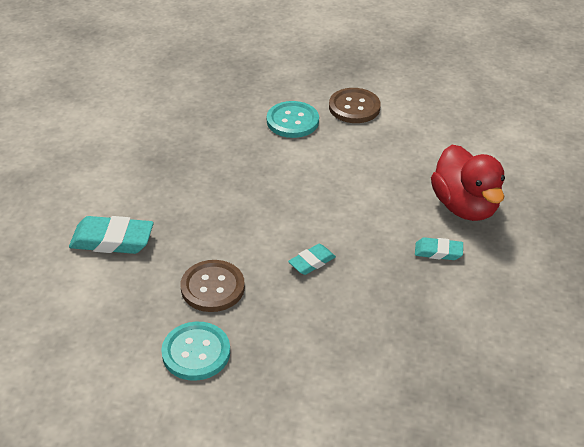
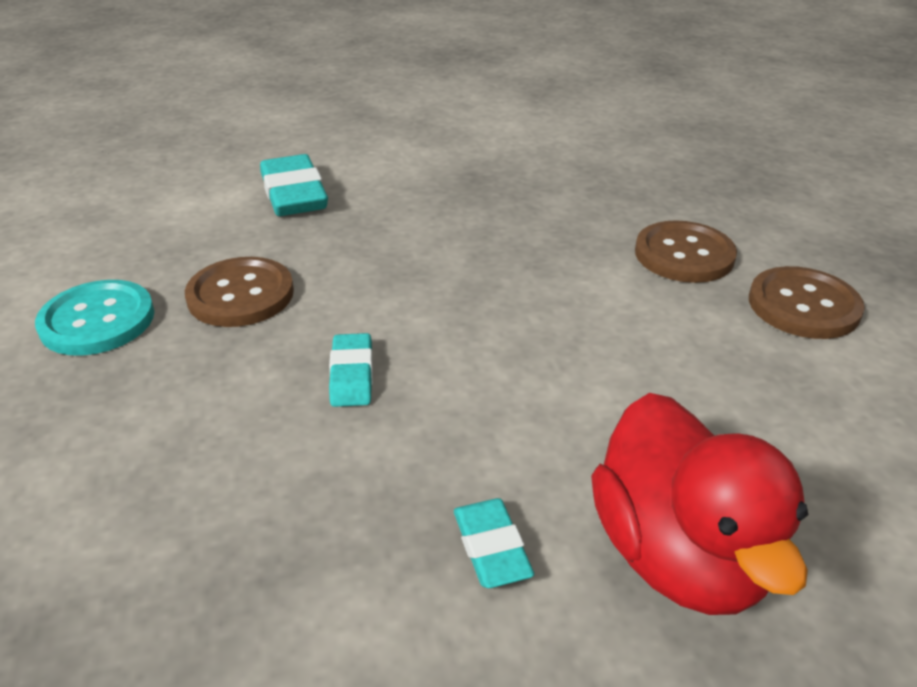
camera: 65 degrees right, 5 degrees down
turquoise button [267,101,319,138] -> brown button [635,220,737,283]
turquoise eraser [288,244,336,275] -> turquoise eraser turned 60 degrees clockwise [329,333,373,407]
red duck [431,145,505,221] -> red duck turned 60 degrees counterclockwise [591,393,808,615]

